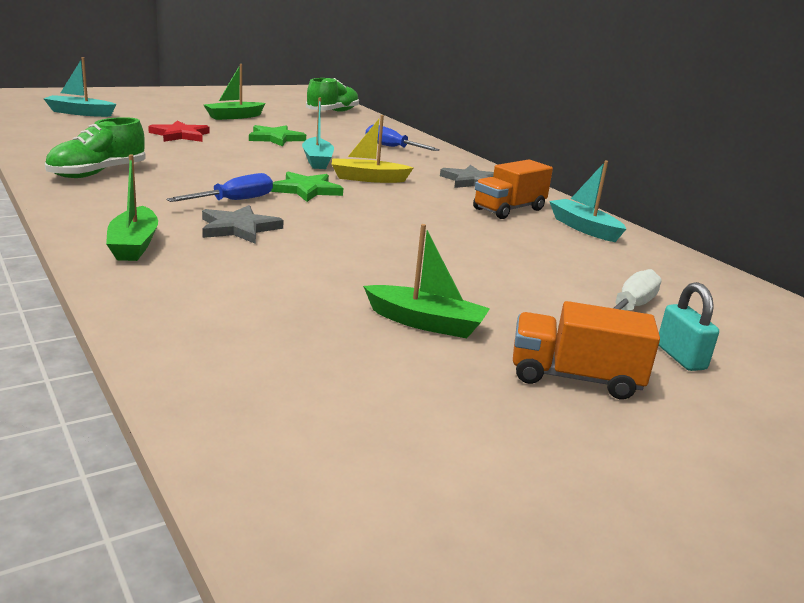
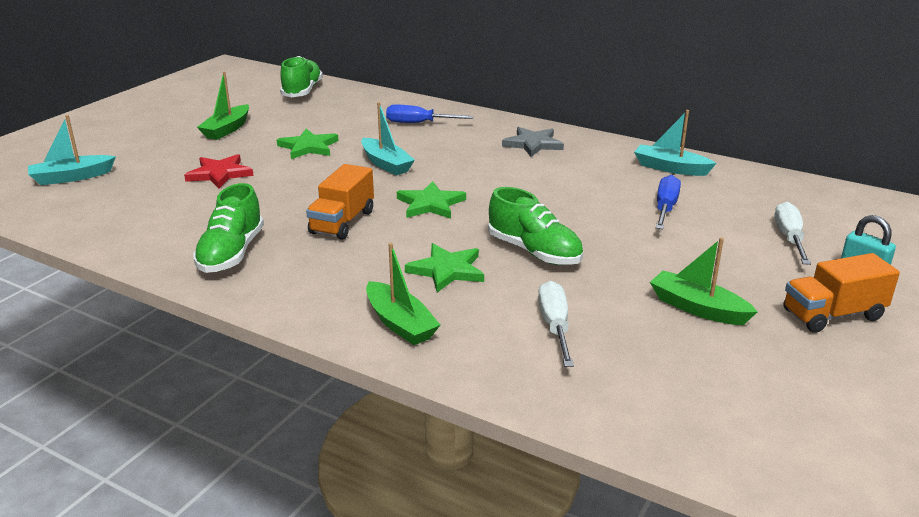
camera: 25 degrees left, 5 degrees up
blue screwdriver [166,173,273,202] -> blue screwdriver moved to [656,175,681,229]
grey star [202,205,283,244] -> green star [405,243,484,292]
yellow boat [332,115,413,183] -> none
green boat [363,224,490,338] -> green boat turned 135 degrees counterclockwise [650,237,757,325]
orange truck [473,159,553,219] -> orange truck moved to [306,164,374,240]
none -> green shoe [488,187,583,265]
none -> white screwdriver [538,281,574,367]

